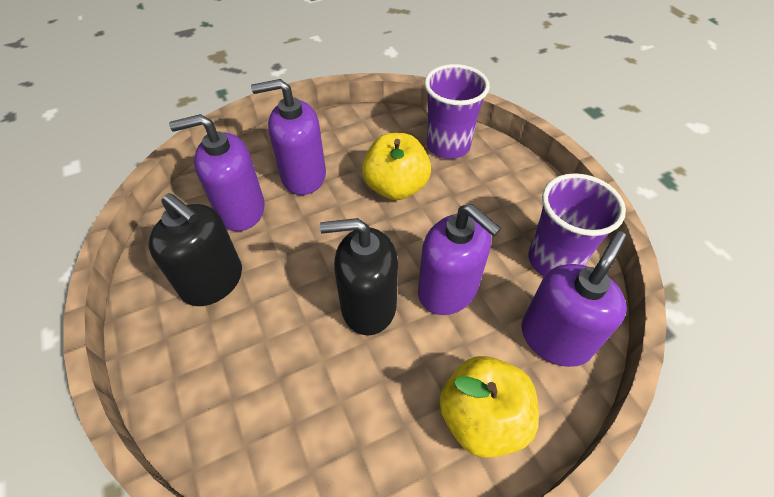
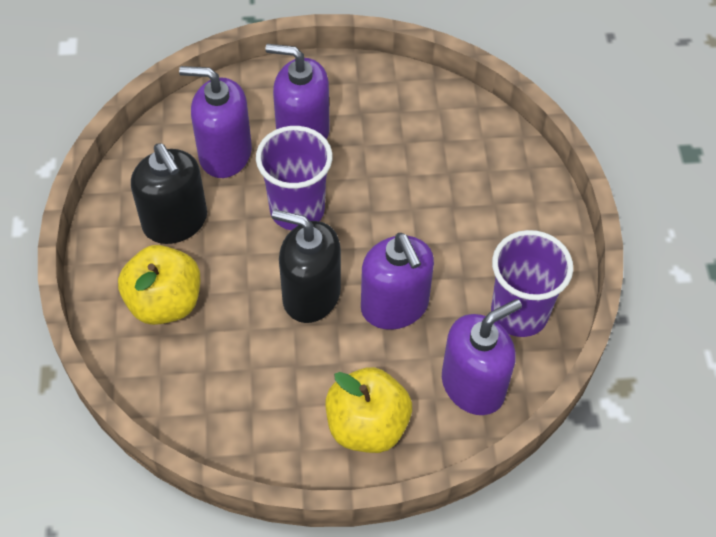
camera: 20 degrees right, 5 degrees up
yellow apple [362,133,431,200] -> yellow apple moved to [118,245,200,325]
purple cup [424,64,490,159] -> purple cup moved to [256,126,332,230]

